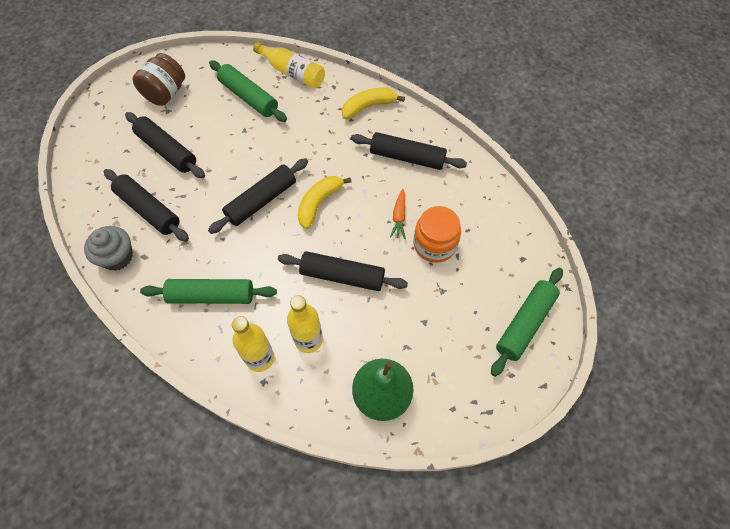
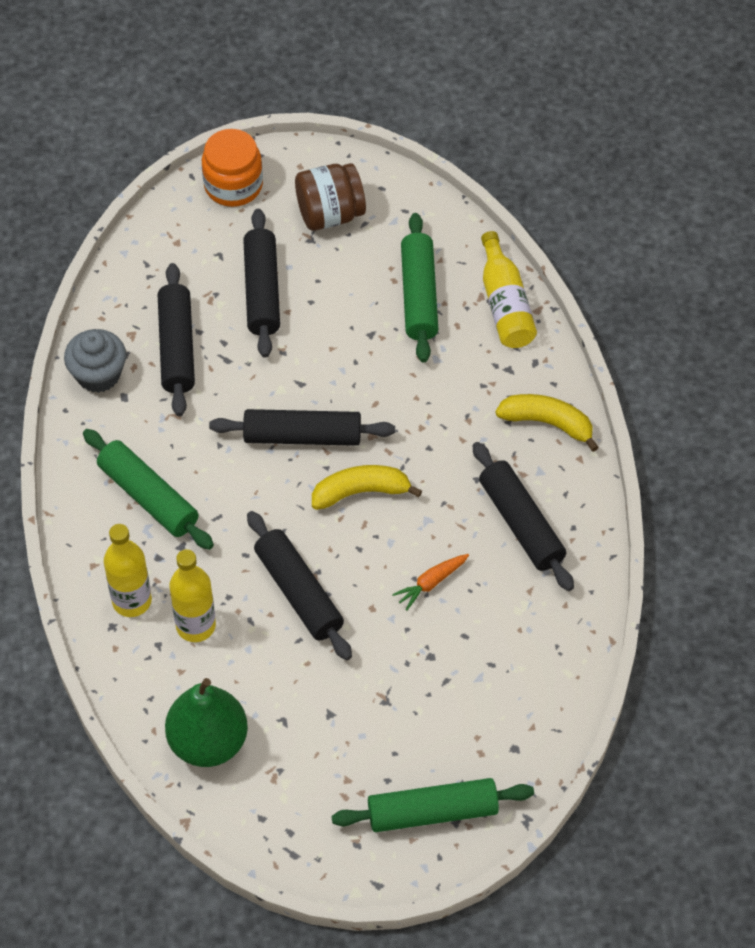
camera: 45 degrees right, 5 degrees down
orange jar [414,206,461,263] -> orange jar moved to [202,129,263,207]

